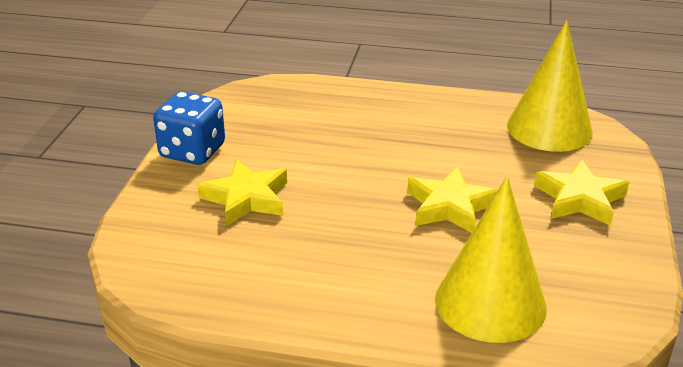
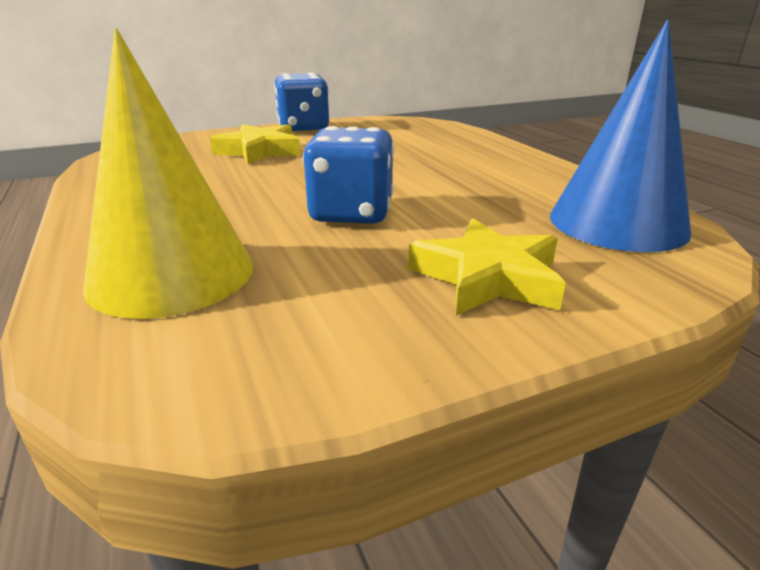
camera: 55 degrees right, 5 degrees down
yellow star [407,167,498,233] -> blue dice [303,126,394,224]
yellow cone [507,20,593,152] -> blue cone [550,20,691,252]

